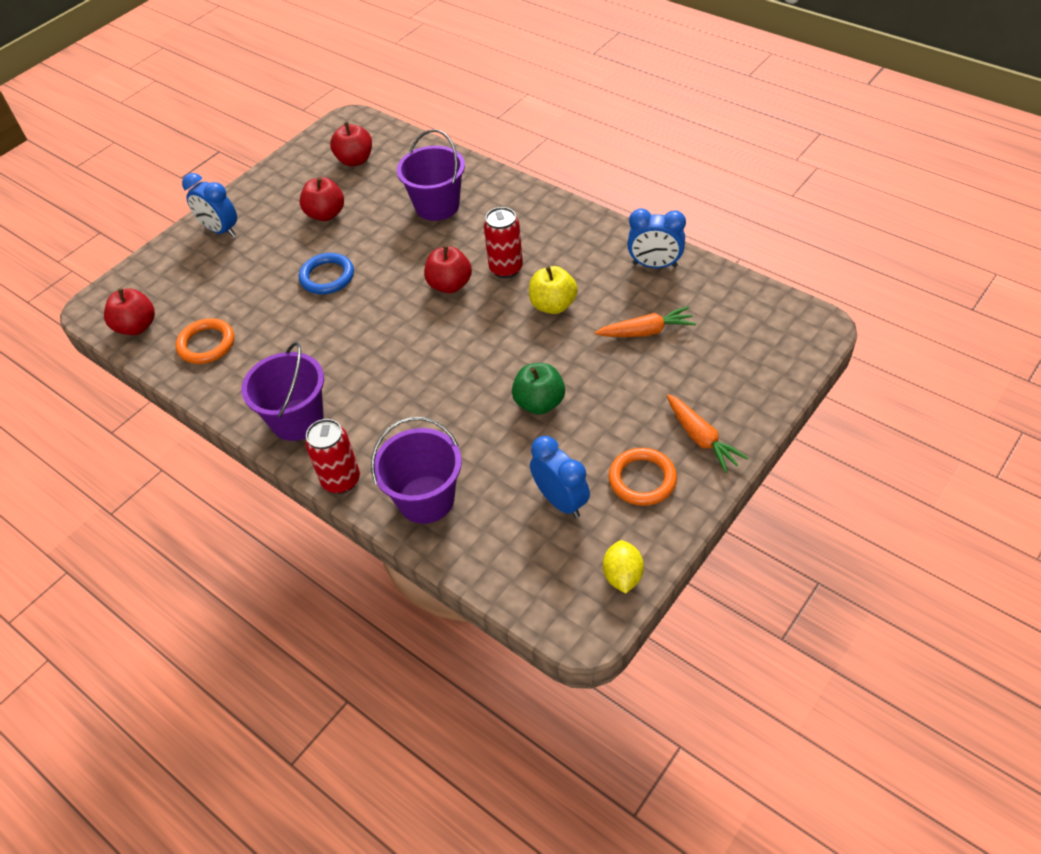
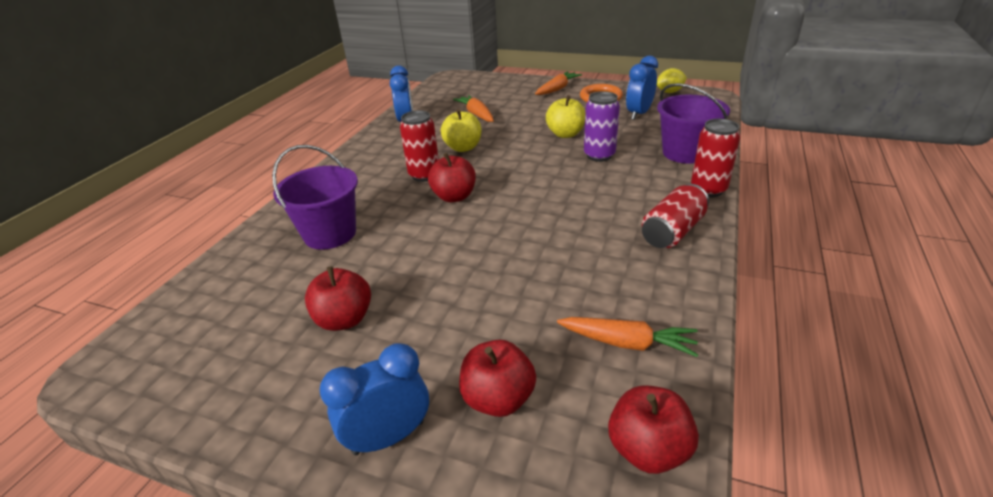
camera: 110 degrees left, 15 degrees down
orange ring [176,318,234,364] -> orange carrot [557,317,699,357]
blue clock [182,173,237,237] -> blue clock turned 135 degrees counterclockwise [319,343,429,455]
purple bucket [241,342,324,441] -> red can [642,184,709,248]
blue ring [299,253,354,294] -> none
red apple [330,122,372,166] -> red apple moved to [459,340,536,417]
green apple [512,363,565,414] -> yellow apple [546,95,585,138]
none -> purple can [584,91,620,162]

